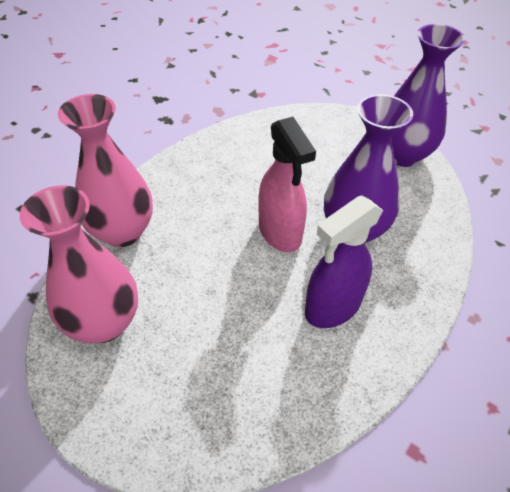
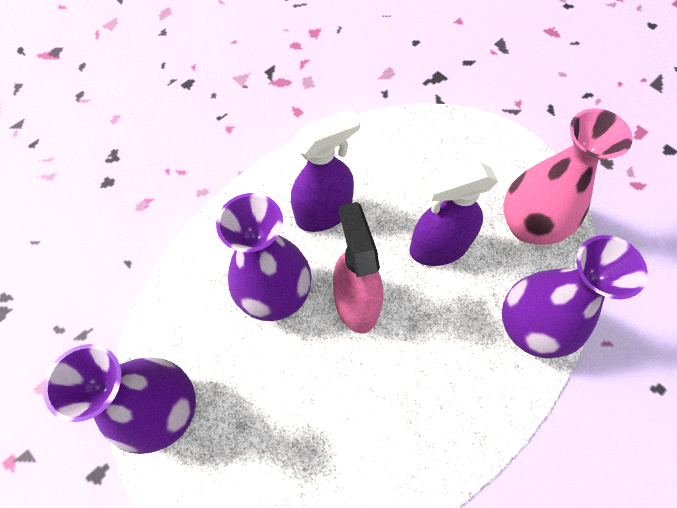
camera: 170 degrees left, 15 degrees up
pink vase [58,94,153,247] -> purple vase [502,235,648,359]
none -> purple spray bottle [409,162,498,266]

